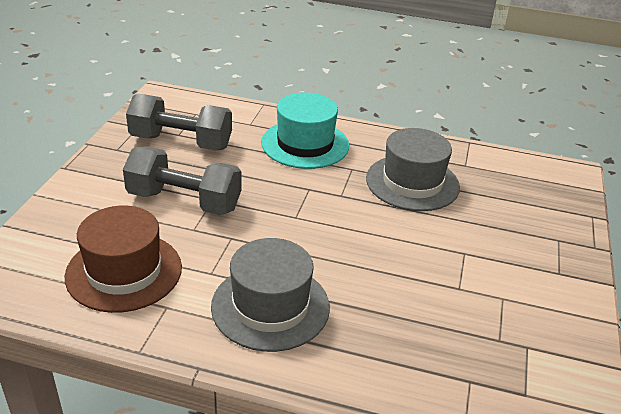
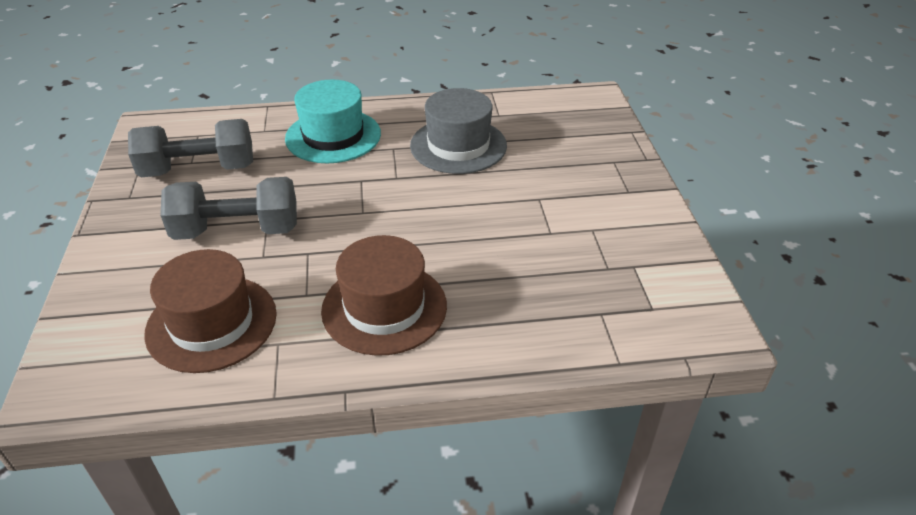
camera: 20 degrees left, 5 degrees up
grey hat [211,238,330,352] -> brown hat [321,235,447,356]

